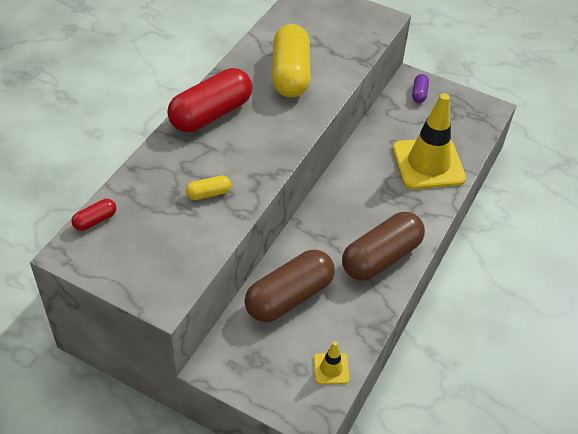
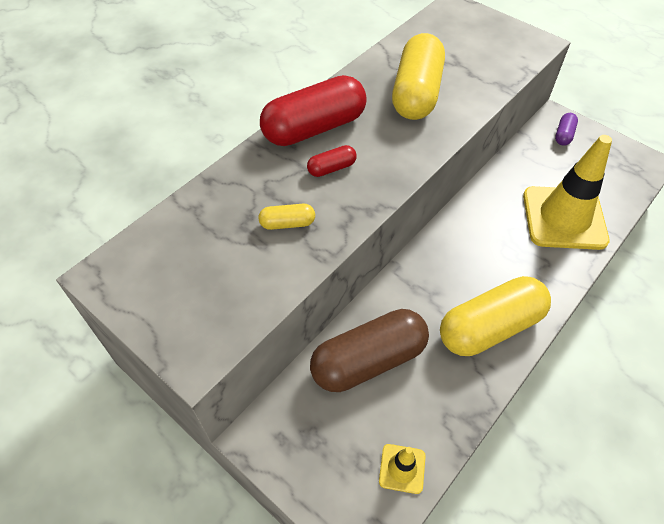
camera: 15 degrees right, 5 degrees up
red capsule [71,199,116,231] -> red capsule moved to [307,145,357,177]
brown capsule [342,212,425,281] -> yellow capsule [440,276,551,356]

